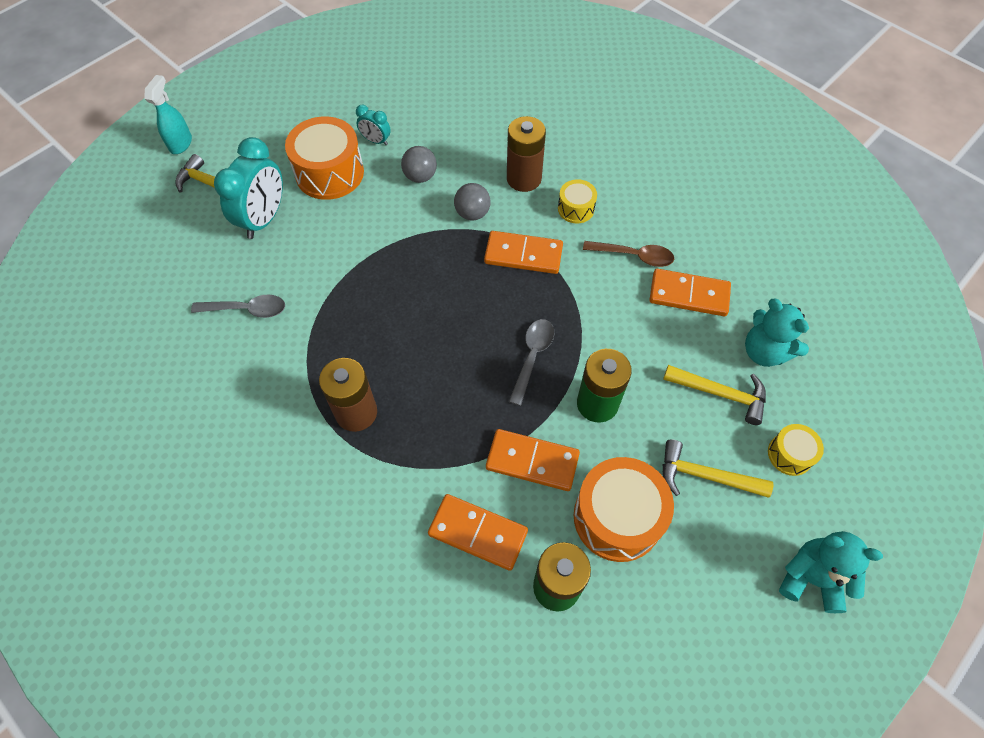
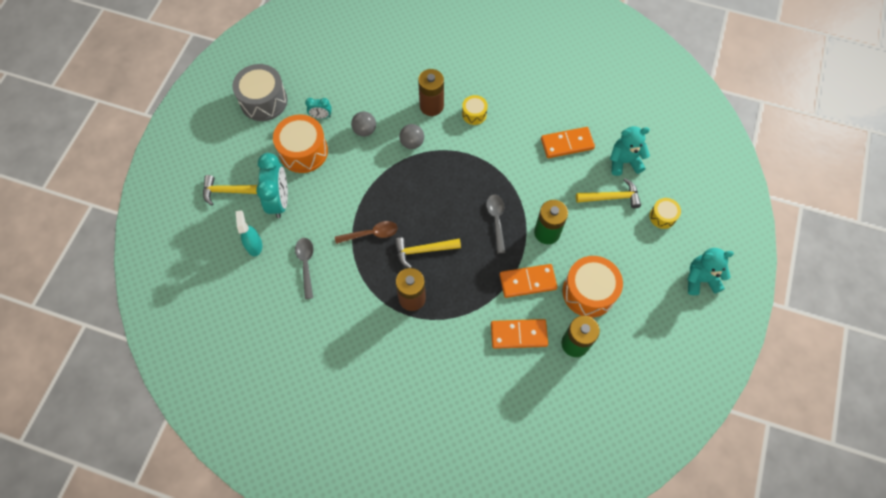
camera: 25 degrees left, 5 degrees up
turquoise spray bottle [145,75,192,154] -> turquoise spray bottle moved to [236,210,262,256]
grey spoon [191,295,285,318] -> grey spoon turned 75 degrees counterclockwise [295,238,314,299]
orange domino [484,231,563,274] -> none
brown spoon [583,241,674,267] -> brown spoon moved to [335,221,398,244]
yellow hammer [663,440,774,498] -> yellow hammer moved to [395,237,461,268]
turquoise teddy bear [745,299,809,367] -> turquoise teddy bear turned 150 degrees clockwise [610,126,650,176]
none -> grey drum [232,64,288,121]

